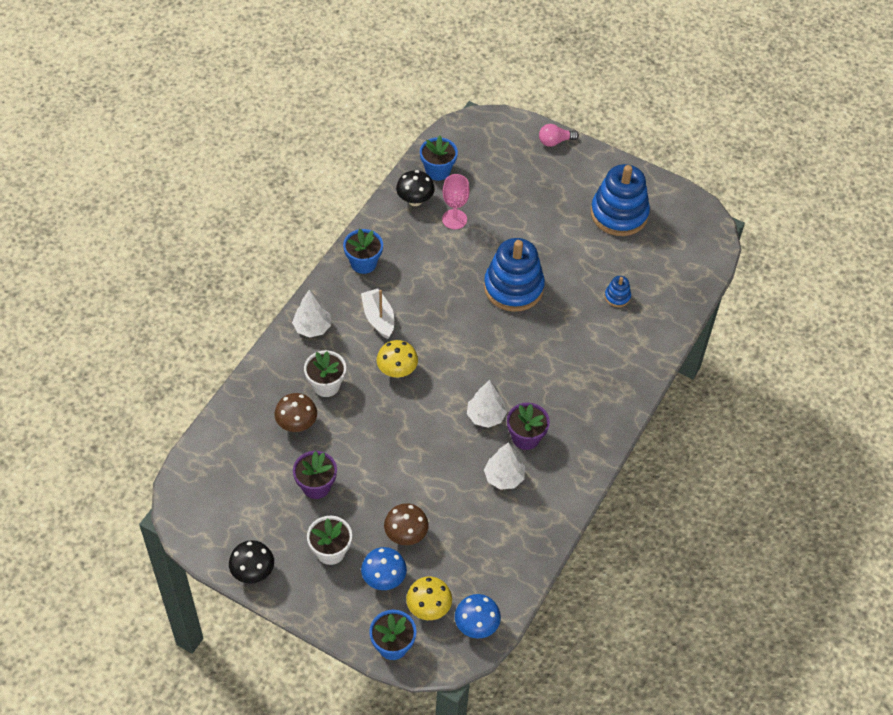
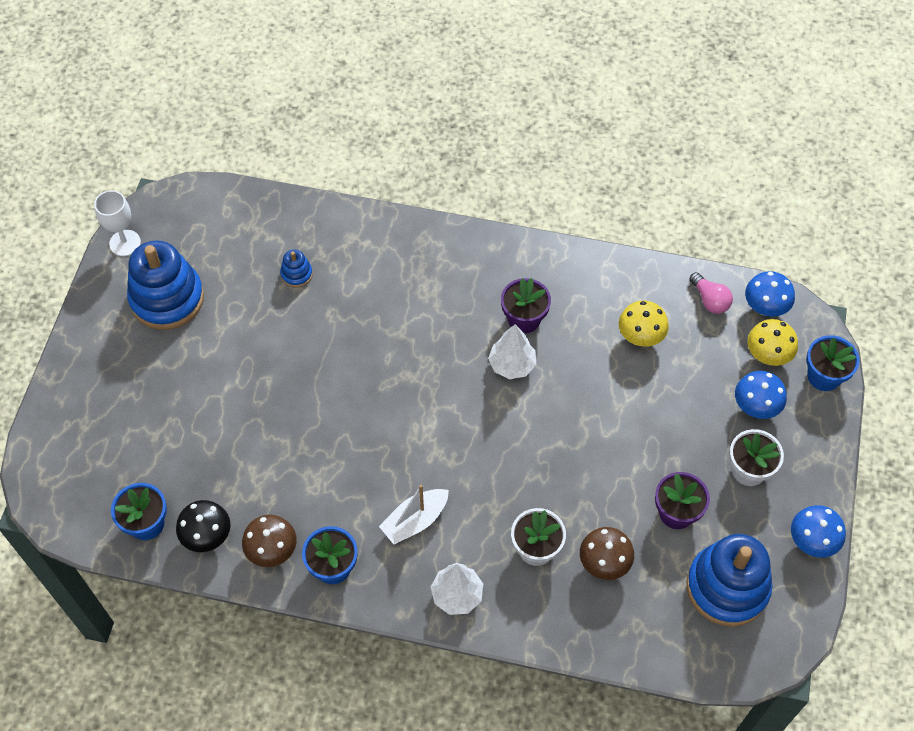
camera: 105 degrees left, 5 degrees up
black mushroom [229,540,274,584] -> blue mushroom [791,505,846,558]
yellow mushroom [377,340,418,378] -> yellow mushroom moved to [619,301,669,347]
brown mushroom [384,503,429,545] -> brown mushroom moved to [242,515,297,567]
pink goblet [442,174,470,229] -> none
blue stacking toy [484,238,545,312] -> blue stacking toy moved to [686,534,772,627]
white tree [484,442,525,490] -> none
pink light bulb [539,124,579,147] -> pink light bulb moved to [689,272,733,314]
none -> white goblet [94,190,141,256]

